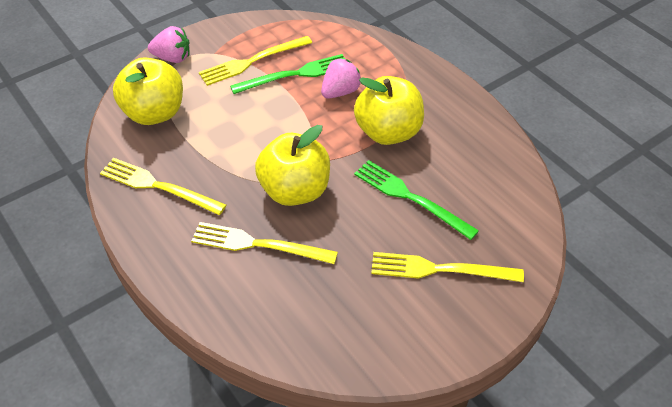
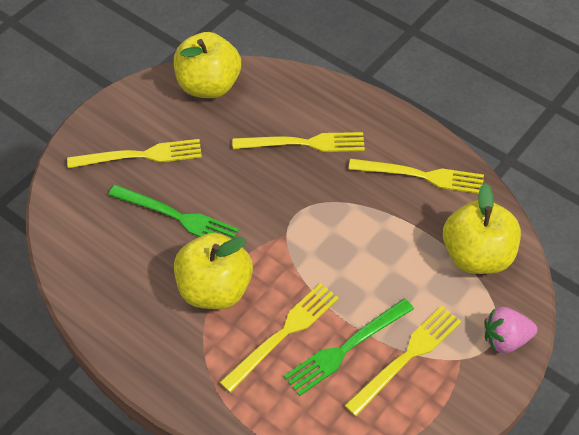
camera: 165 degrees right, 5 degrees up
yellow apple [255,125,330,206] -> yellow apple moved to [174,32,241,98]
pink strawberry [321,58,361,99] -> yellow fork [219,283,339,393]

